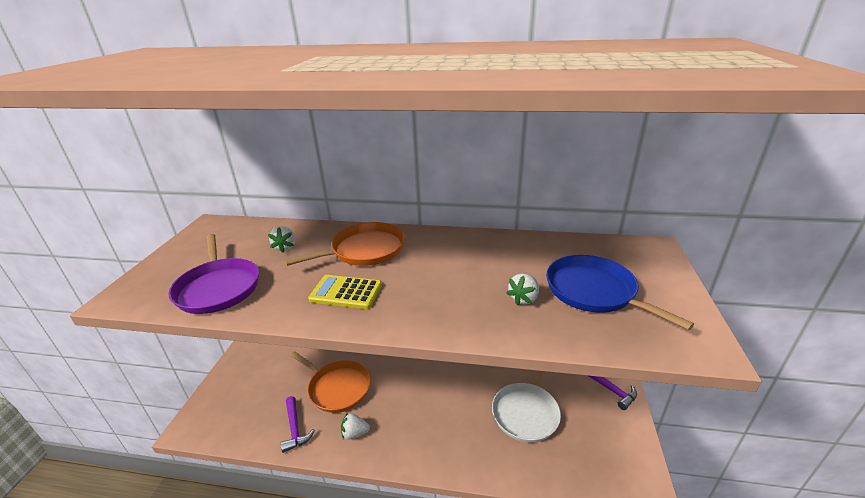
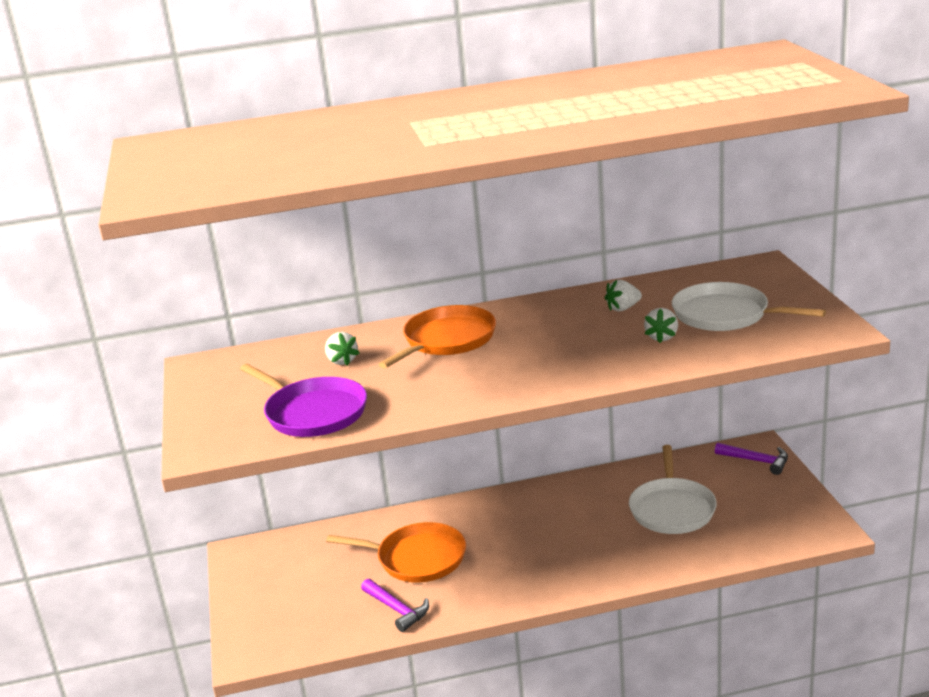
camera: 20 degrees left, 5 degrees down
yellow calculator [308,275,382,309] -> none
white strawberry [341,413,370,440] -> white strawberry moved to [605,280,642,312]
blue pan [546,255,694,330] -> white pan [672,282,826,331]

